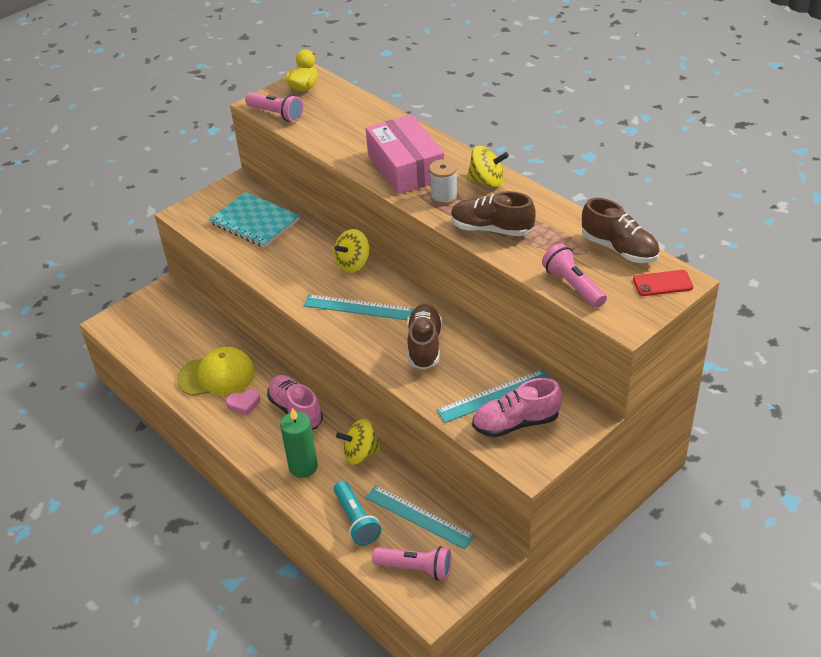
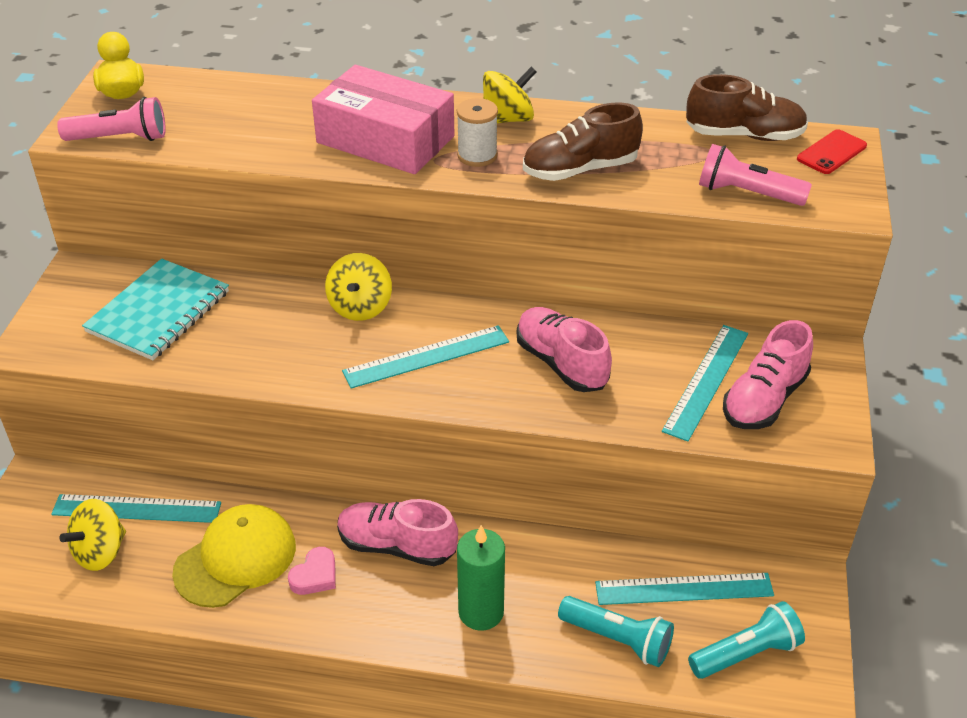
camera: 40 degrees left, 0 degrees up
turquoise notebook [209,192,300,248] -> turquoise notebook turned 60 degrees counterclockwise [82,258,229,360]
yellow spinning top [336,419,381,465] -> yellow spinning top moved to [59,499,126,571]
pink flashlight [372,546,451,581] -> turquoise flashlight [688,601,805,679]
brown shoe [407,304,442,370] -> pink shoe [517,307,612,392]
none -> turquoise ruler [51,494,221,523]

